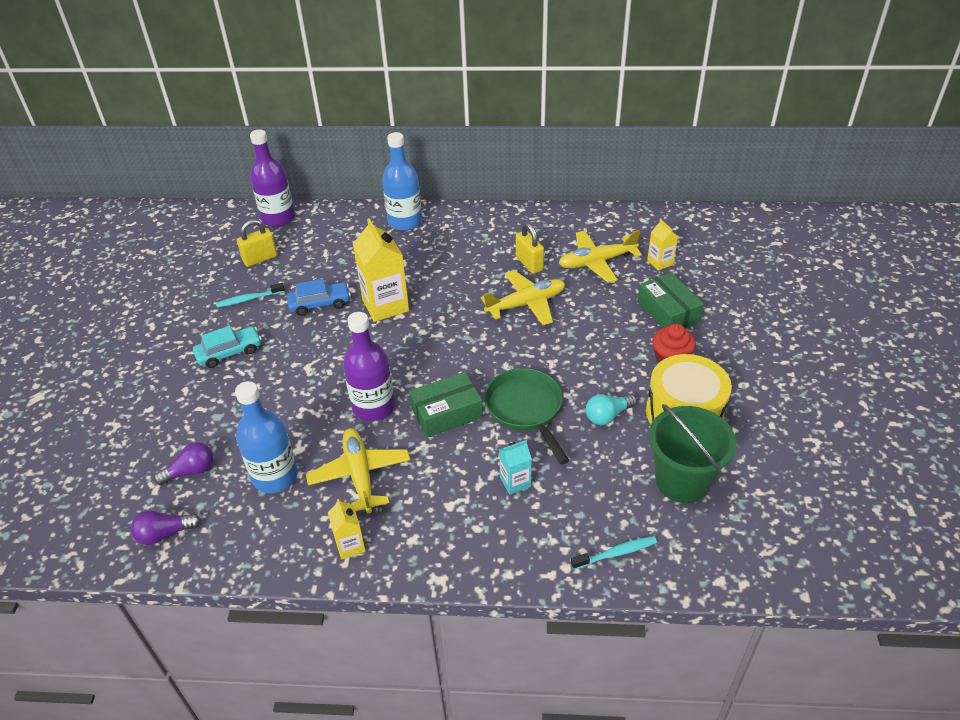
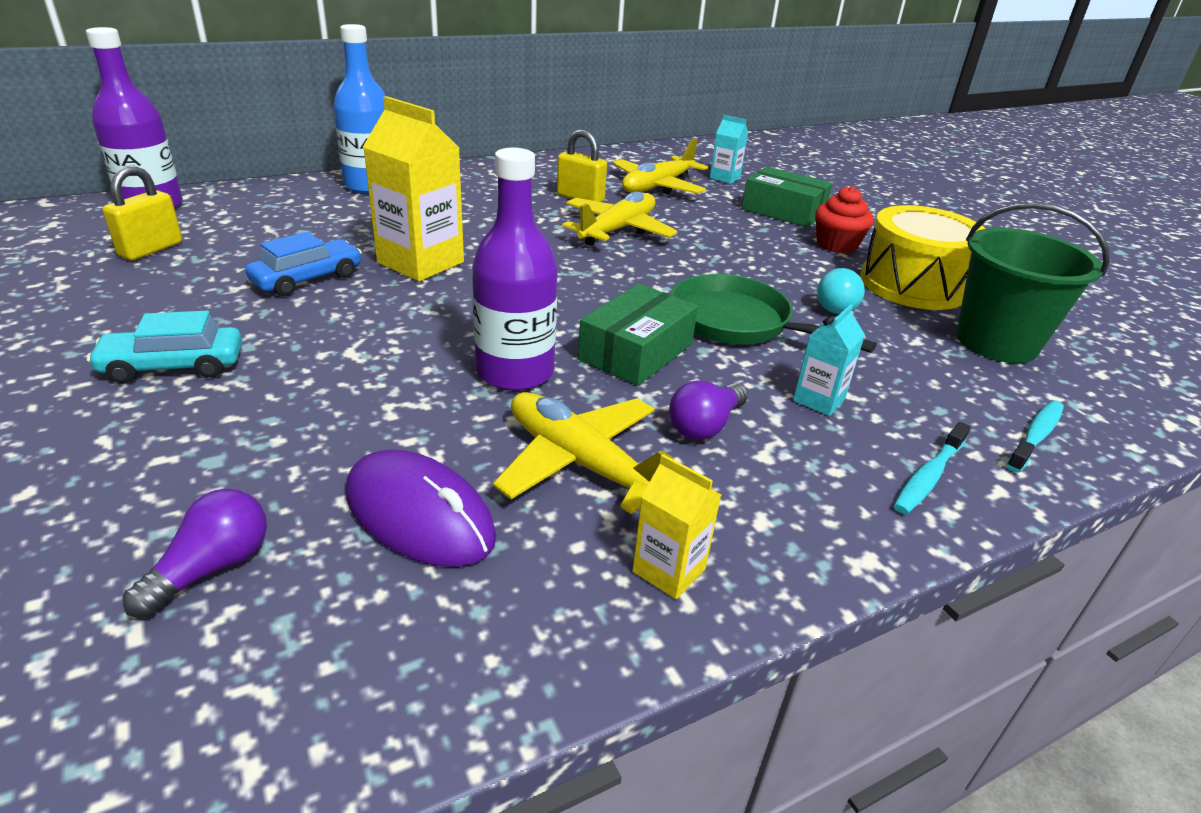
camera: 35 degrees left, 10 degrees down
purple light bulb [131,510,201,545] -> purple light bulb moved to [669,380,748,440]
turquoise car [193,326,262,368] -> turquoise car turned 135 degrees counterclockwise [87,311,242,383]
turquoise toothbrush [216,283,285,308] -> turquoise toothbrush moved to [894,422,971,514]
blue bottle [235,381,298,493] -> purple mouse [346,449,496,567]
yellow carton [647,219,678,270] -> turquoise carton [710,115,748,184]

